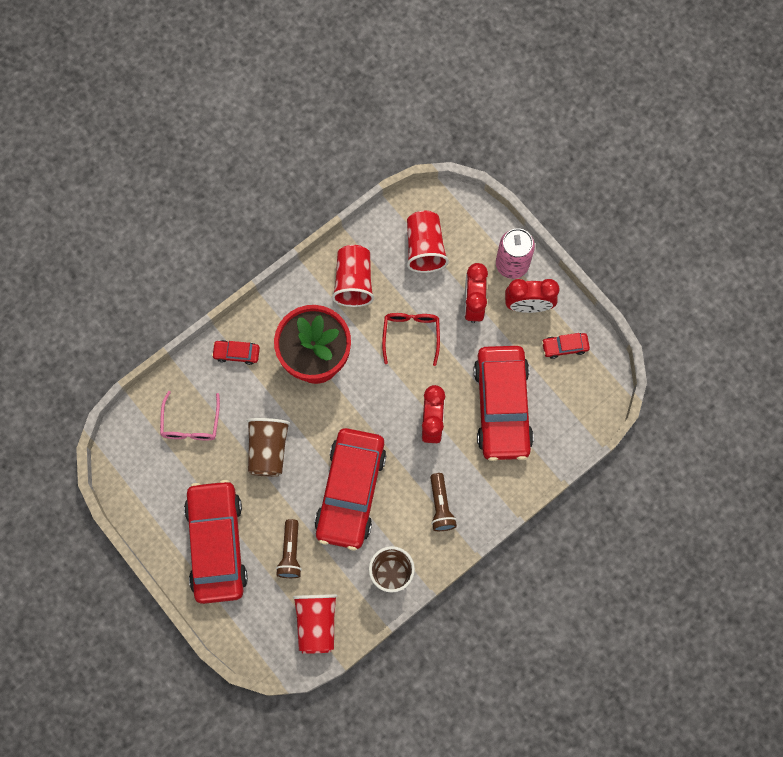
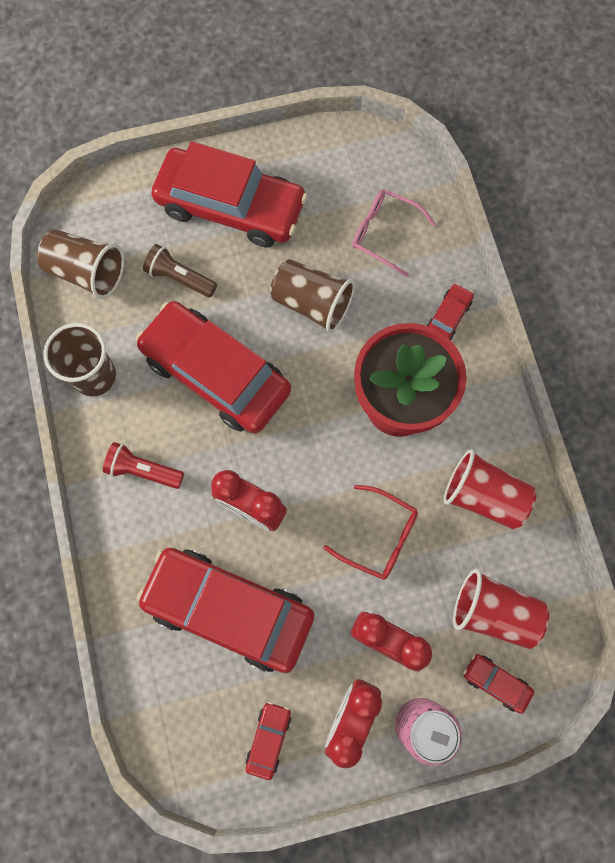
camera: 115 degrees right, 0 degrees up
red cup [293,594,338,654] -> brown cup [37,229,124,299]
brown flashlight [430,473,457,531] -> red flashlight [103,442,184,489]
none -> red car [463,654,534,714]

